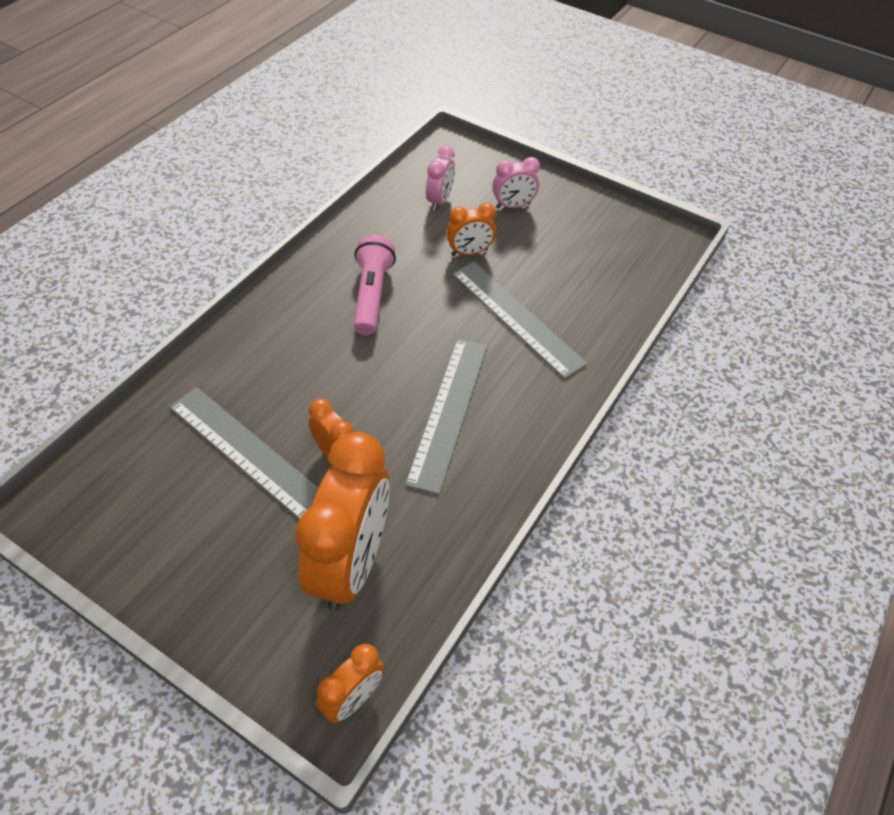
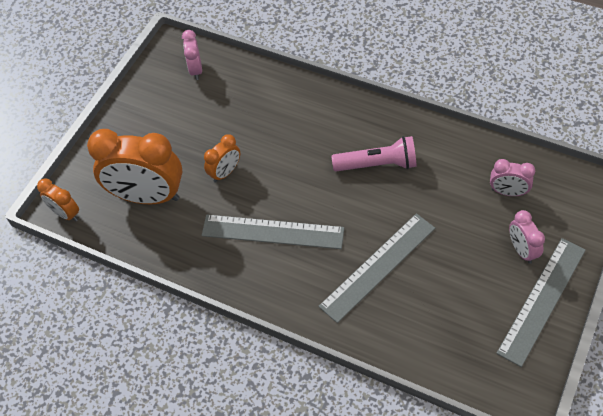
camera: 90 degrees right, 5 degrees up
grey ruler [169,387,318,519] -> grey ruler moved to [496,238,586,367]
orange clock [446,203,496,256] -> none
none -> pink clock [182,30,202,80]

